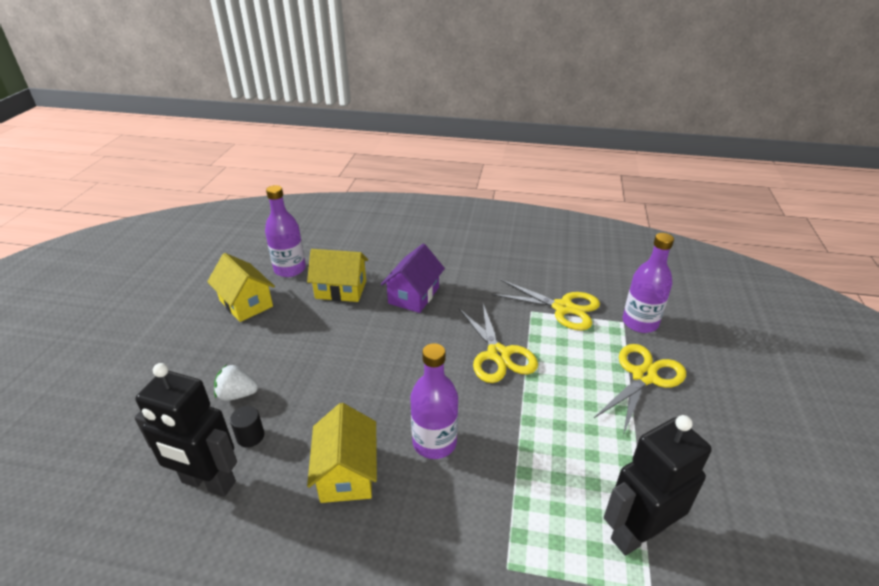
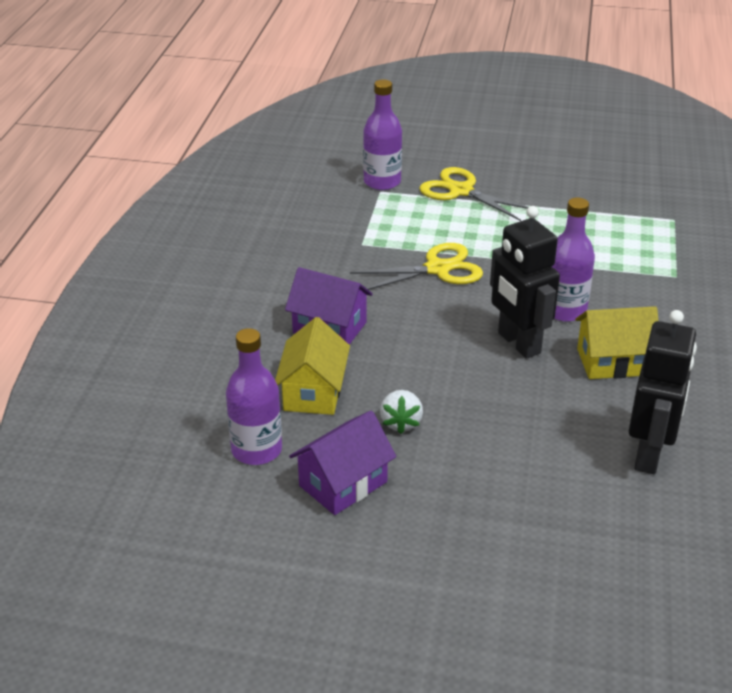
camera: 90 degrees left, 0 degrees up
yellow house [207,253,275,322] -> purple house [289,411,396,515]
white strawberry [214,365,258,401] -> white strawberry moved to [380,390,423,434]
black cylinder [230,406,264,448] -> none
yellow scissors [492,280,600,330] -> none
black robot [604,415,712,556] -> black robot moved to [490,206,560,359]

